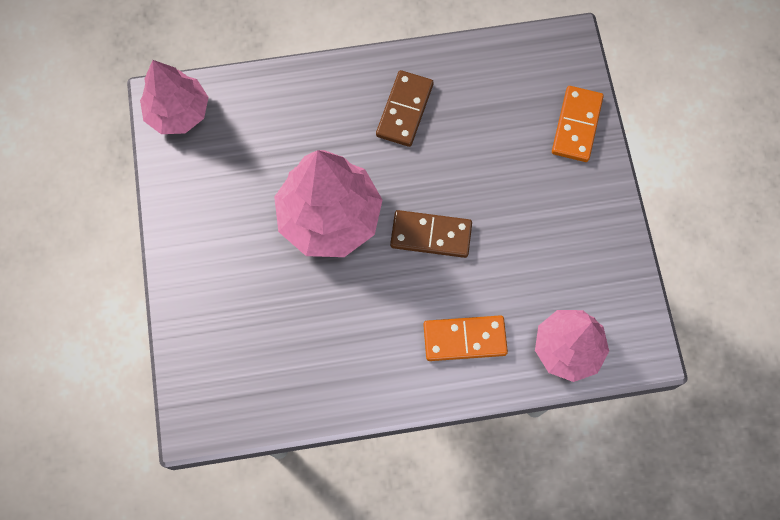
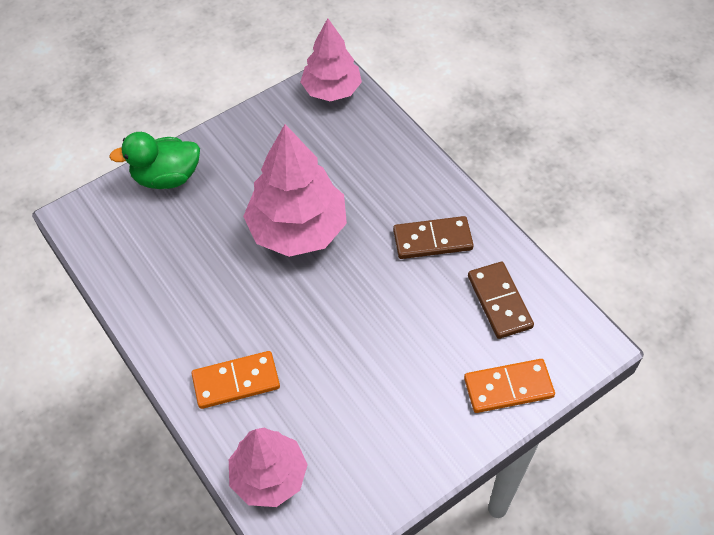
camera: 65 degrees right, 15 degrees down
brown domino [390,210,472,258] -> brown domino moved to [468,262,534,339]
orange domino [423,315,508,361] -> orange domino turned 75 degrees counterclockwise [192,351,280,409]
none -> green duck [109,132,200,189]

